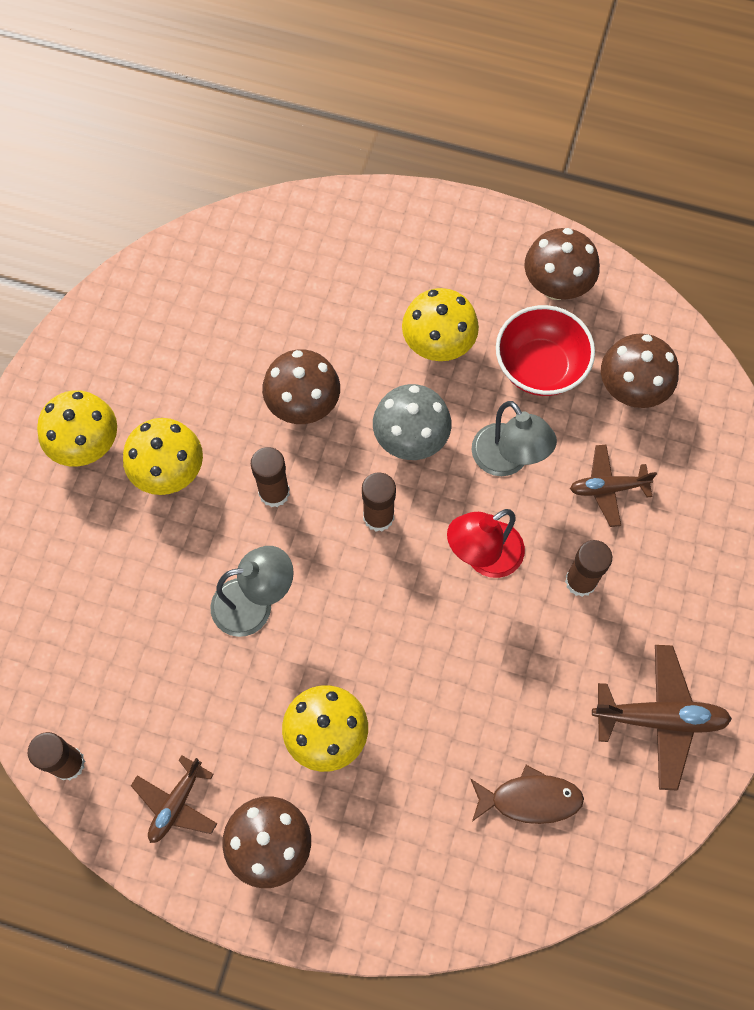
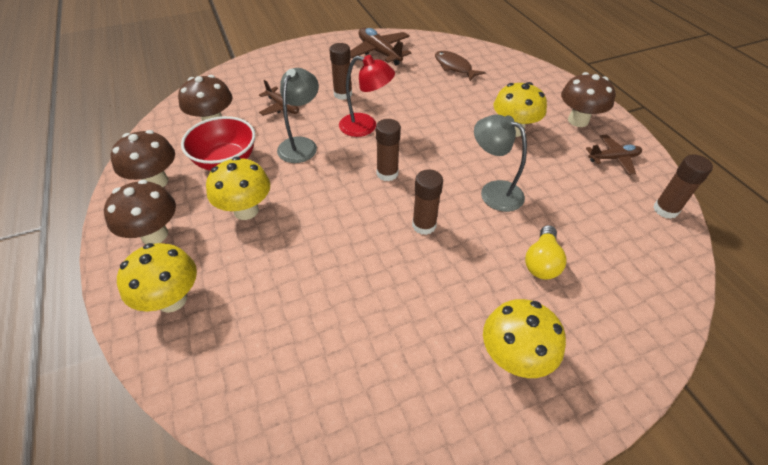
camera: 130 degrees left, 20 degrees down
yellow mushroom [123,418,203,495] -> yellow mushroom moved to [117,243,197,313]
brown mushroom [262,349,340,424] -> brown mushroom moved to [104,180,176,244]
grey mushroom [373,384,451,460] -> none
none -> yellow light bulb [525,225,567,280]

